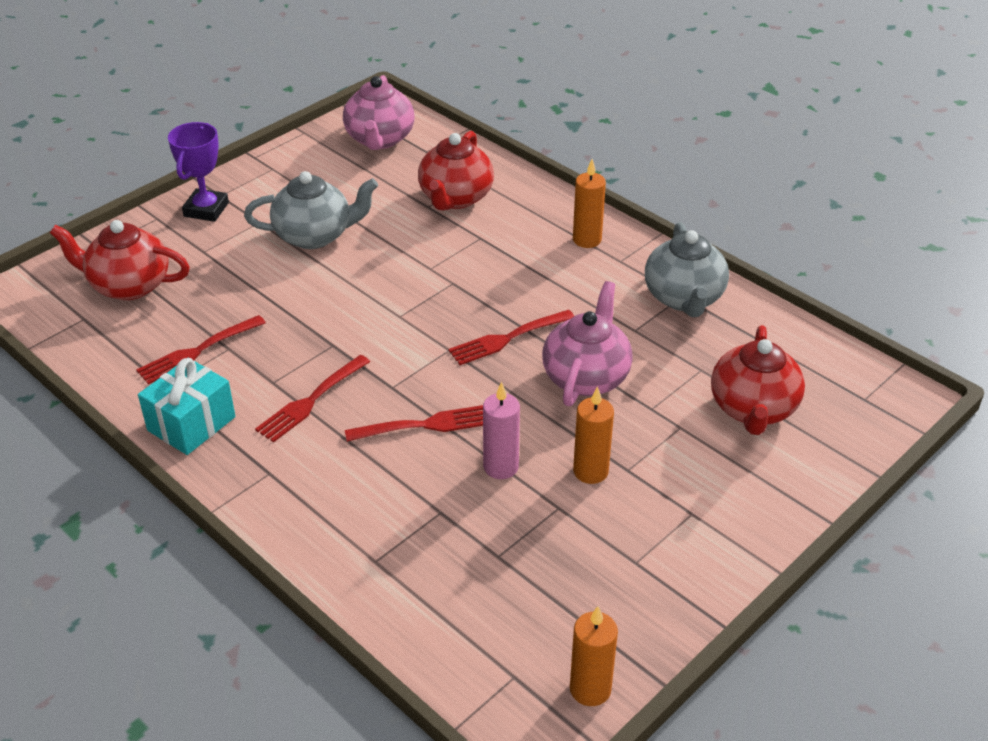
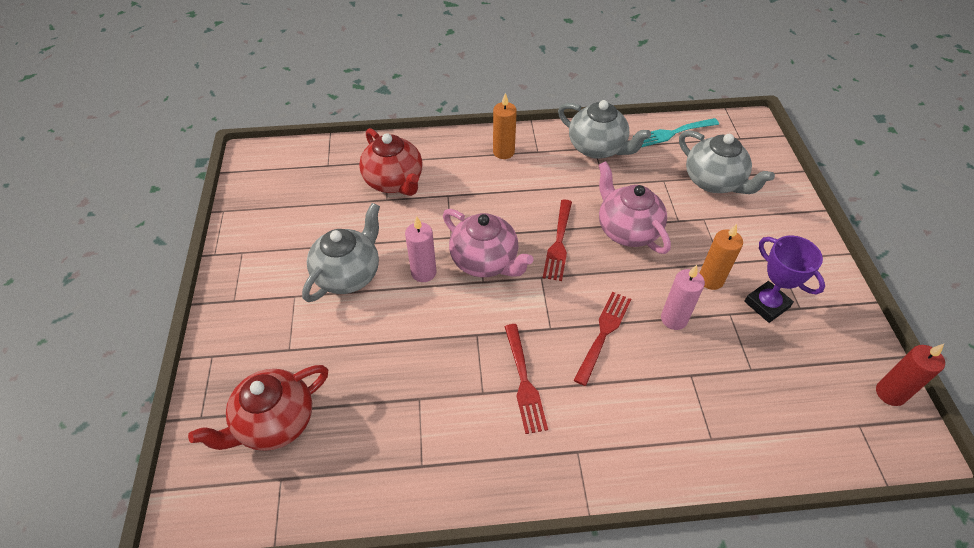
camera: 50 degrees left, 10 degrees up
red fork [136,315,266,385] -> none
turquoise gift [138,358,236,455] -> none
purple trophy [168,122,229,222] -> purple trophy moved to [744,235,825,323]
pink teapot [343,75,414,150] -> pink teapot moved to [443,209,534,277]
orange candle [570,606,618,706] -> red candle [876,344,945,406]
red teapot [711,325,805,435] -> grey teapot [679,130,775,194]
none -> pink candle [405,216,436,282]
none -> turquoise fork [642,118,719,147]

